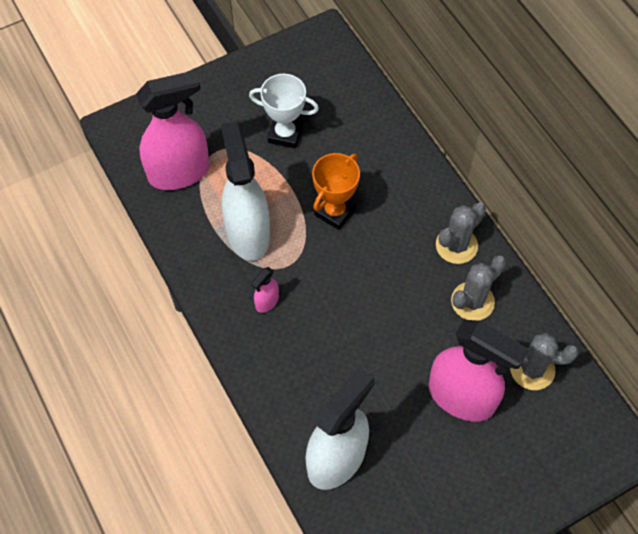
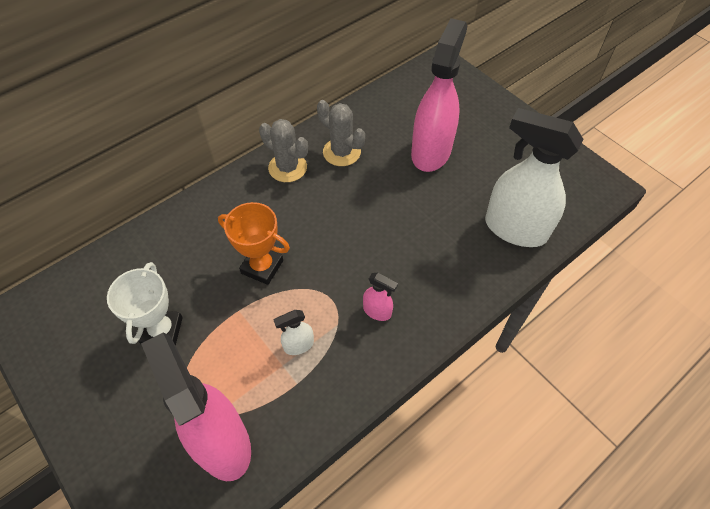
camera: 100 degrees left, 5 degrees down
white spray bottle [221,121,270,261] -> white spray bottle [274,310,314,355], size x0.43
grey cactus [510,333,579,390] -> none

